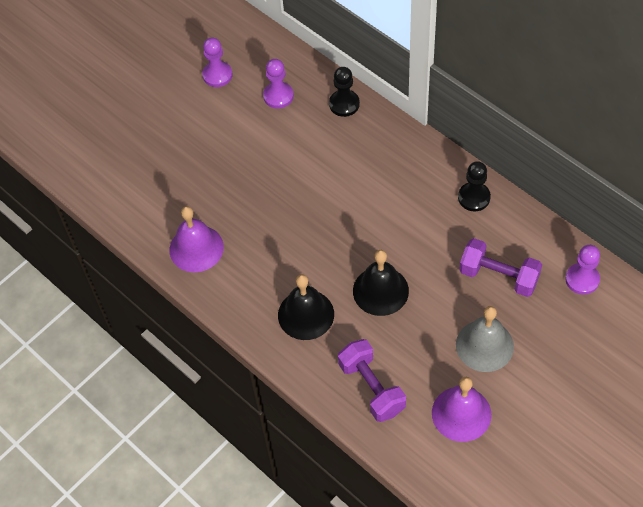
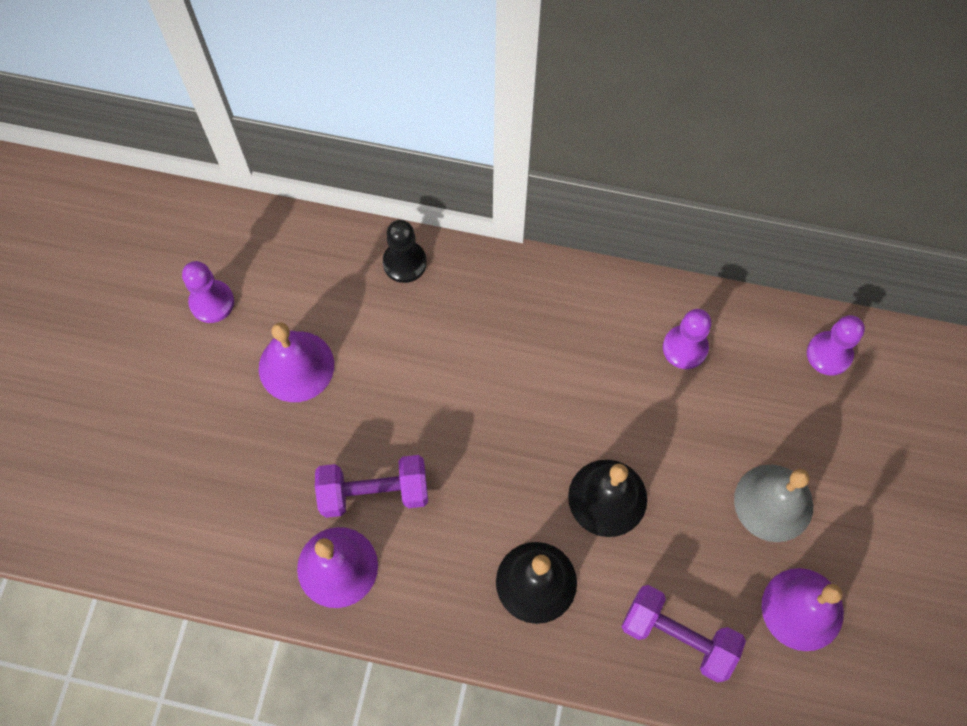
camera: 35 degrees left, 10 degrees up
purple pawn [263,59,294,109] -> purple pawn moved to [663,309,711,369]
black pawn [458,161,491,211] -> none
purple dumbbell [459,238,542,297] -> purple dumbbell moved to [315,455,428,518]
none -> purple bell [259,322,334,402]

